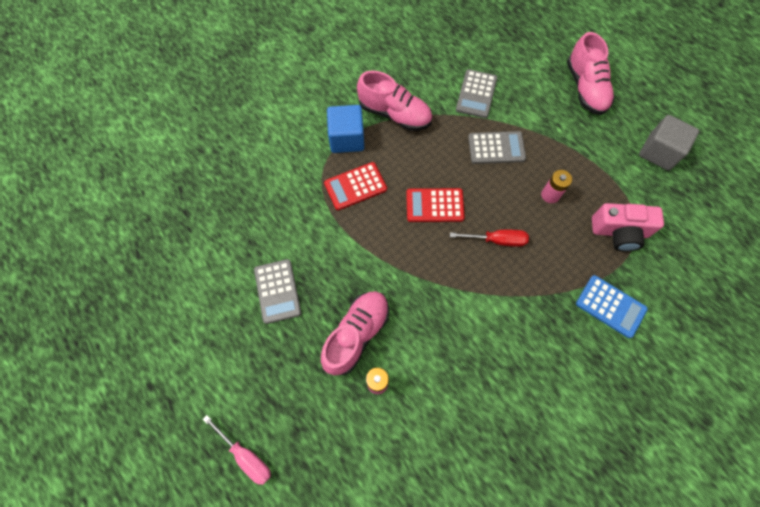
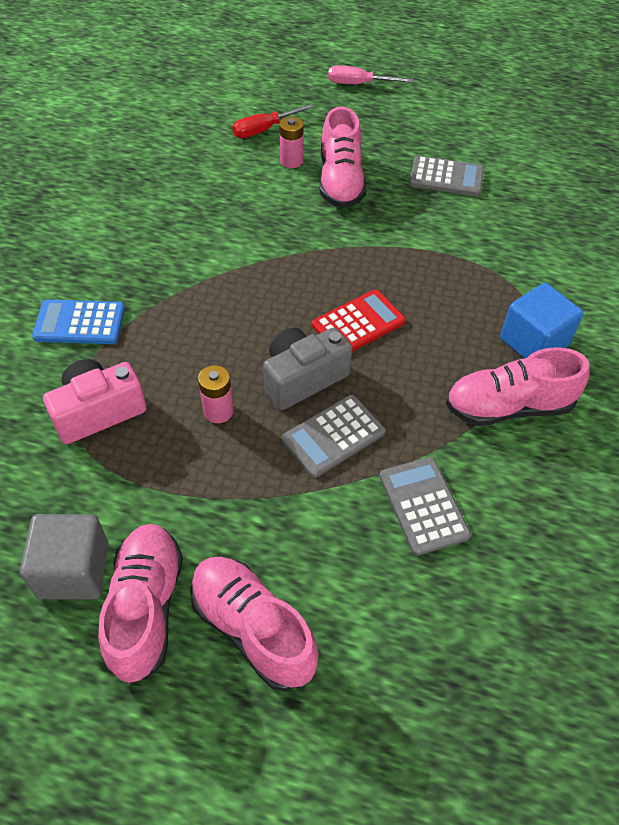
camera: 145 degrees right, 15 degrees down
grey calculator [254,259,301,324] -> grey calculator turned 150 degrees clockwise [409,156,484,196]
red calculator [324,162,387,210] -> none
red screwdriver [450,230,529,247] -> red screwdriver moved to [232,104,314,138]
none -> pink shoe [98,524,183,684]
none -> grey camera [263,327,352,410]

